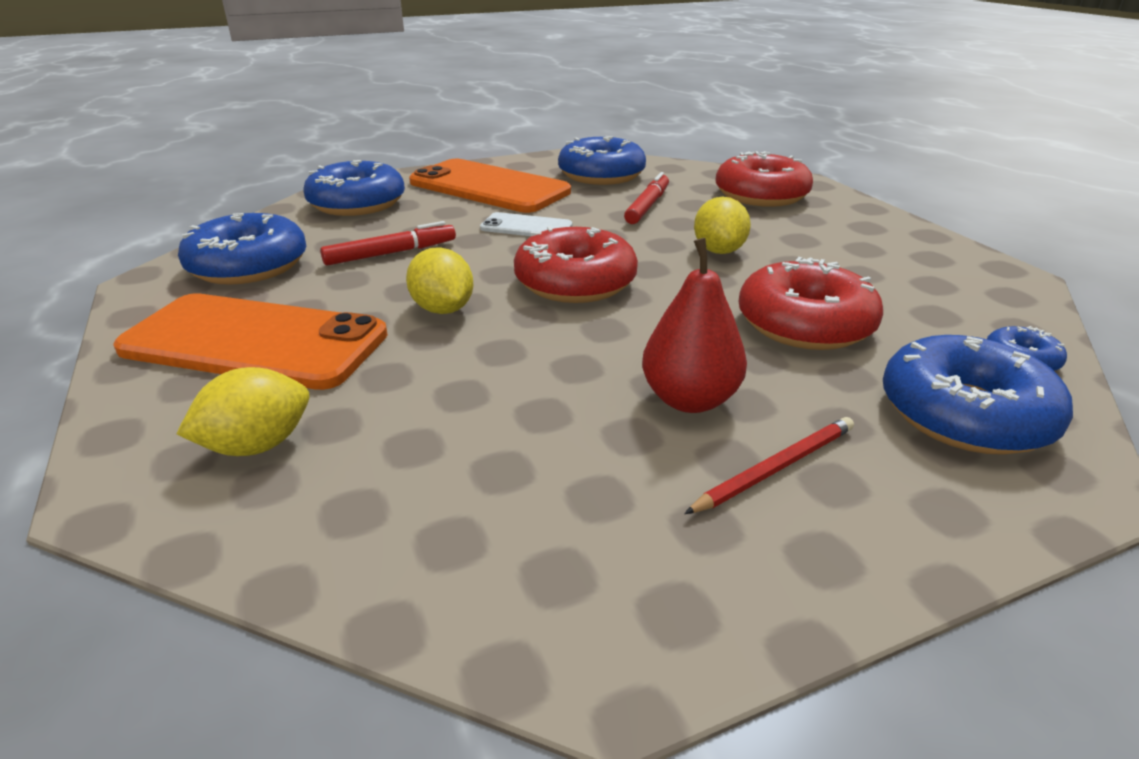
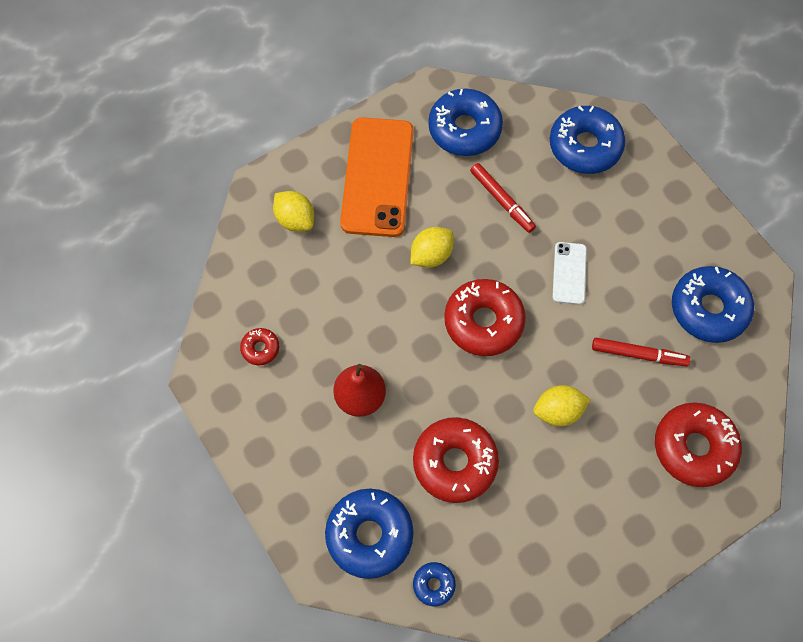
camera: 80 degrees right, 35 degrees up
orange phone [409,159,571,213] -> none
red pencil [684,417,854,514] -> none
none -> red donut [240,328,279,365]

